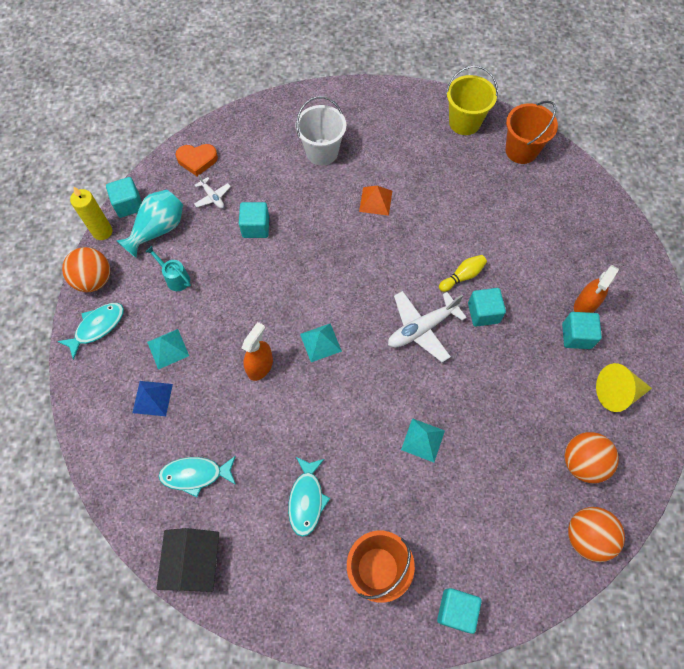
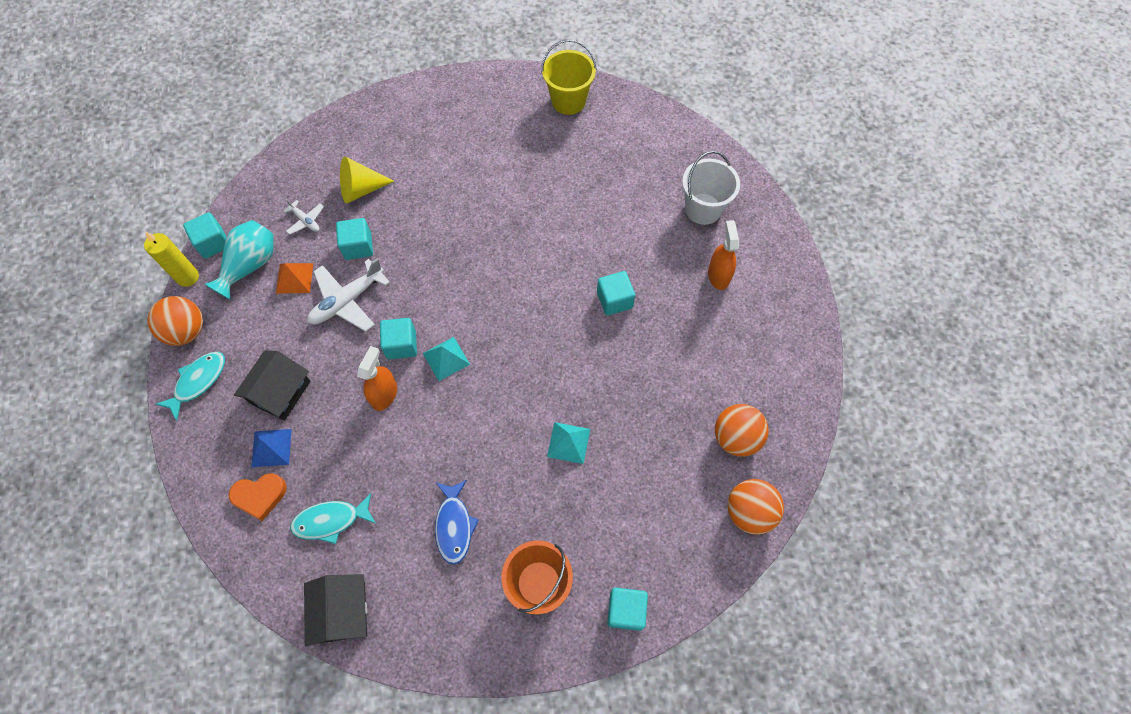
camera: 10 degrees left, 0 degrees up
turquoise watering can [145,246,191,291] -> none
turquoise pyramid [147,329,189,370] -> black house [234,350,310,421]
orange heart [176,144,218,176] -> orange heart moved to [229,473,287,521]
turquoise fish [288,457,330,537] -> blue fish [435,480,479,565]
white bucket [295,96,347,165] -> white bucket moved to [682,151,740,225]
orange pyramid [359,186,392,216] -> orange pyramid moved to [276,263,313,294]
white plane [388,291,467,362] -> white plane moved to [307,258,390,332]
yellow bowling pin [439,255,487,292] -> none
orange bucket [505,101,558,164] -> none
turquoise cube [562,312,602,349] -> turquoise cube moved to [380,318,417,359]
orange spray bottle [574,265,619,313] -> orange spray bottle turned 150 degrees clockwise [708,220,739,290]
yellow cone [596,363,652,412] -> yellow cone moved to [340,157,394,203]

